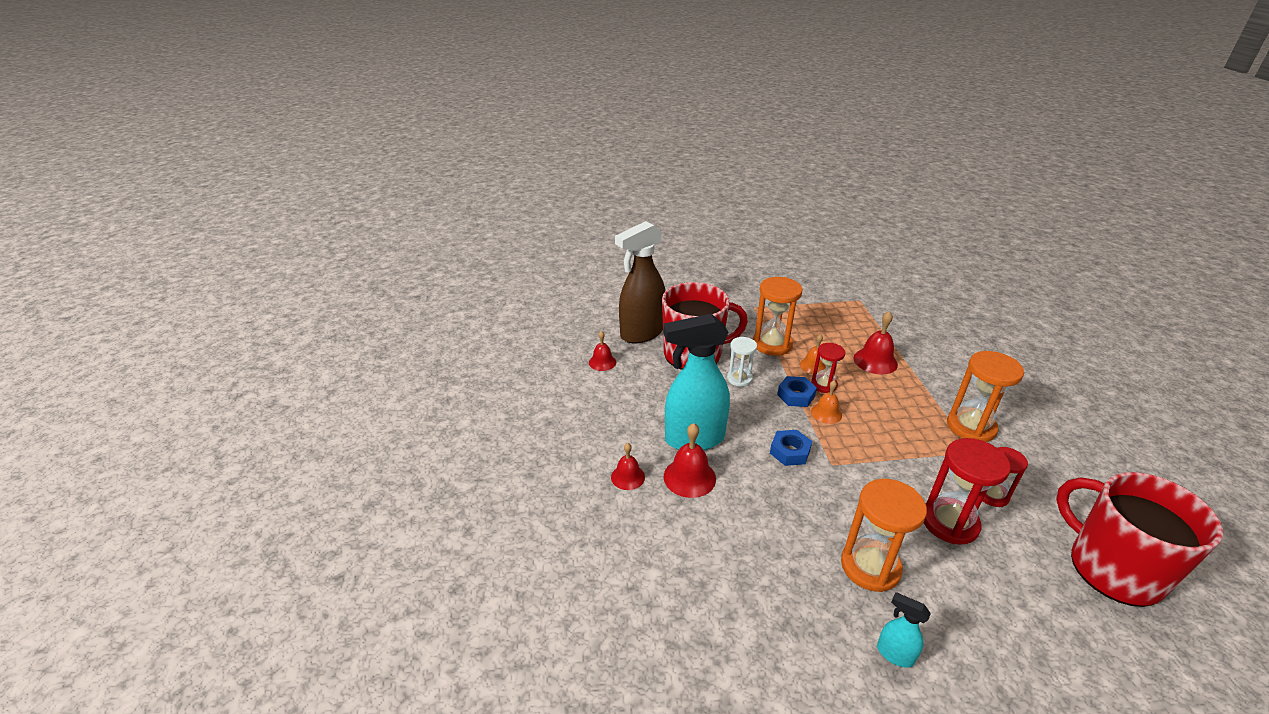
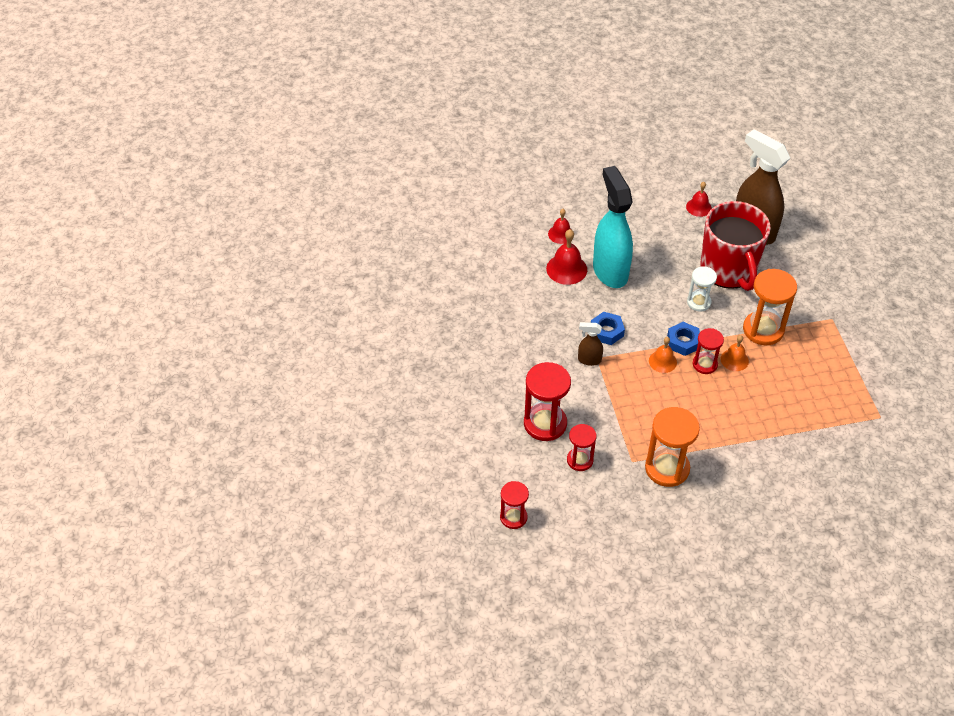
camera: 85 degrees right, 15 degrees up
orange hourglass [841,479,927,592] -> none
red bell [854,311,898,374] -> none
turquoise spray bottle [877,592,931,668] -> none
red mug [1056,472,1223,607] -> red hourglass [500,481,529,529]
none -> brown spray bottle [578,322,603,366]

